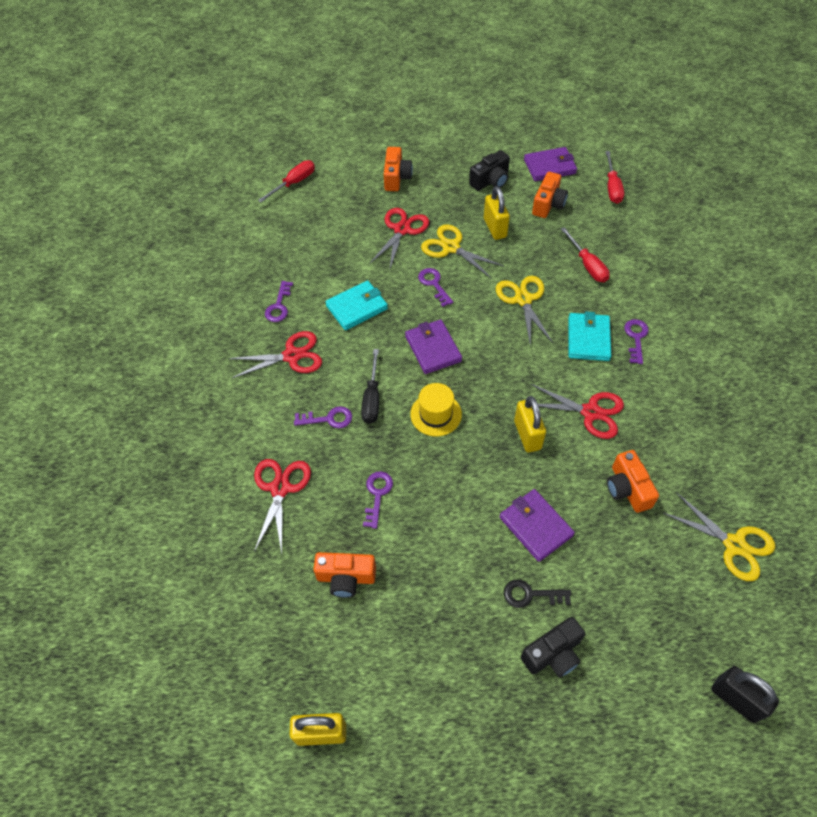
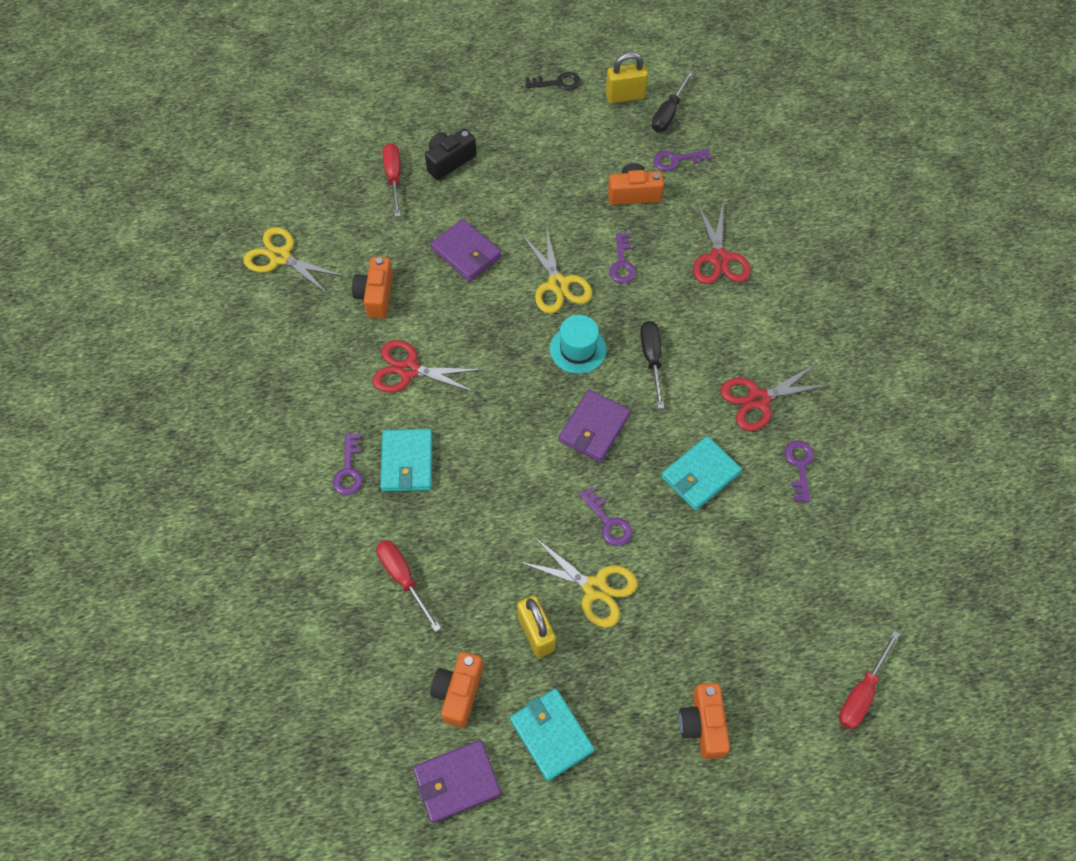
camera: 170 degrees right, 5 degrees up
purple key [294,406,352,428] -> purple key moved to [653,149,711,171]
red scissors [369,208,429,268] -> none
purple wallet [405,320,462,374] -> purple wallet turned 60 degrees clockwise [559,390,630,462]
yellow hat [410,383,462,436] -> turquoise hat [550,315,606,374]
black camera [469,150,510,191] -> turquoise wallet [510,689,595,781]
yellow scissors [496,276,553,347] -> yellow scissors moved to [522,226,593,314]
black key [504,579,571,608] -> black key moved to [525,72,581,91]
yellow padlock [514,396,546,453] -> none
red screwdriver [605,151,624,204] -> red screwdriver moved to [383,143,401,217]
orange camera [607,450,659,513] -> orange camera turned 150 degrees counterclockwise [352,257,393,318]
black padlock [711,666,779,723] -> none
none -> black screwdriver [652,71,693,133]

